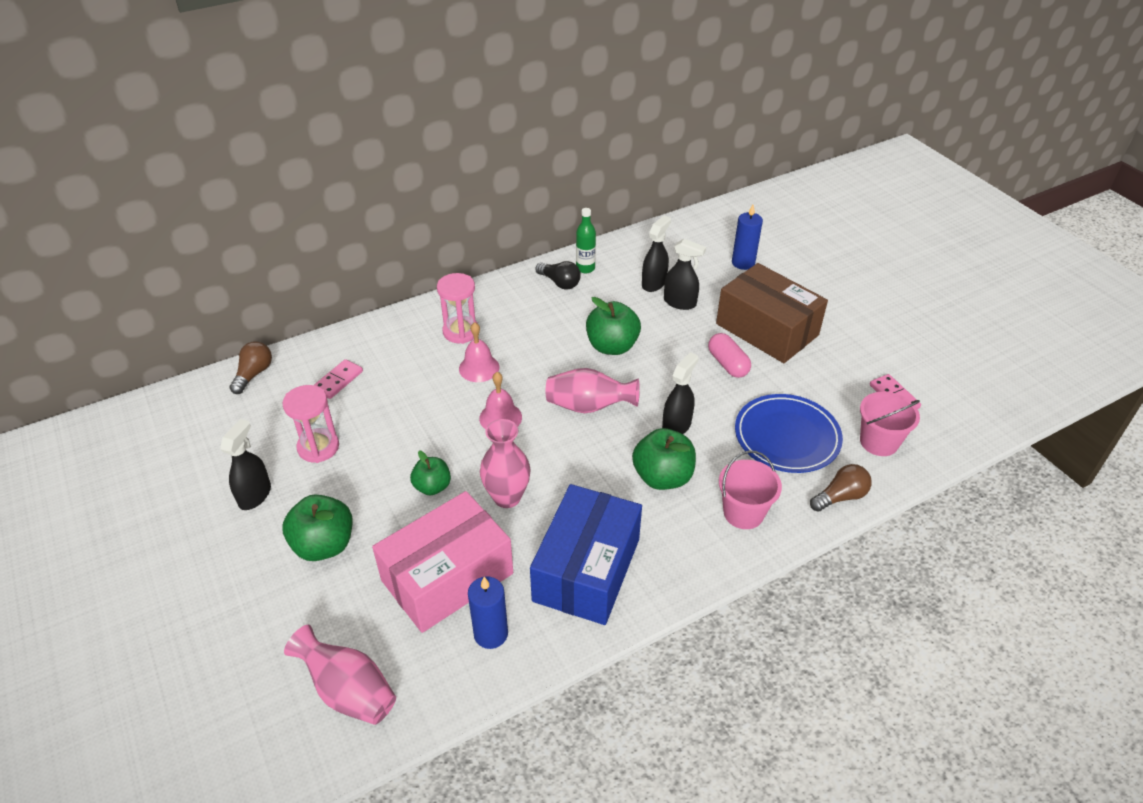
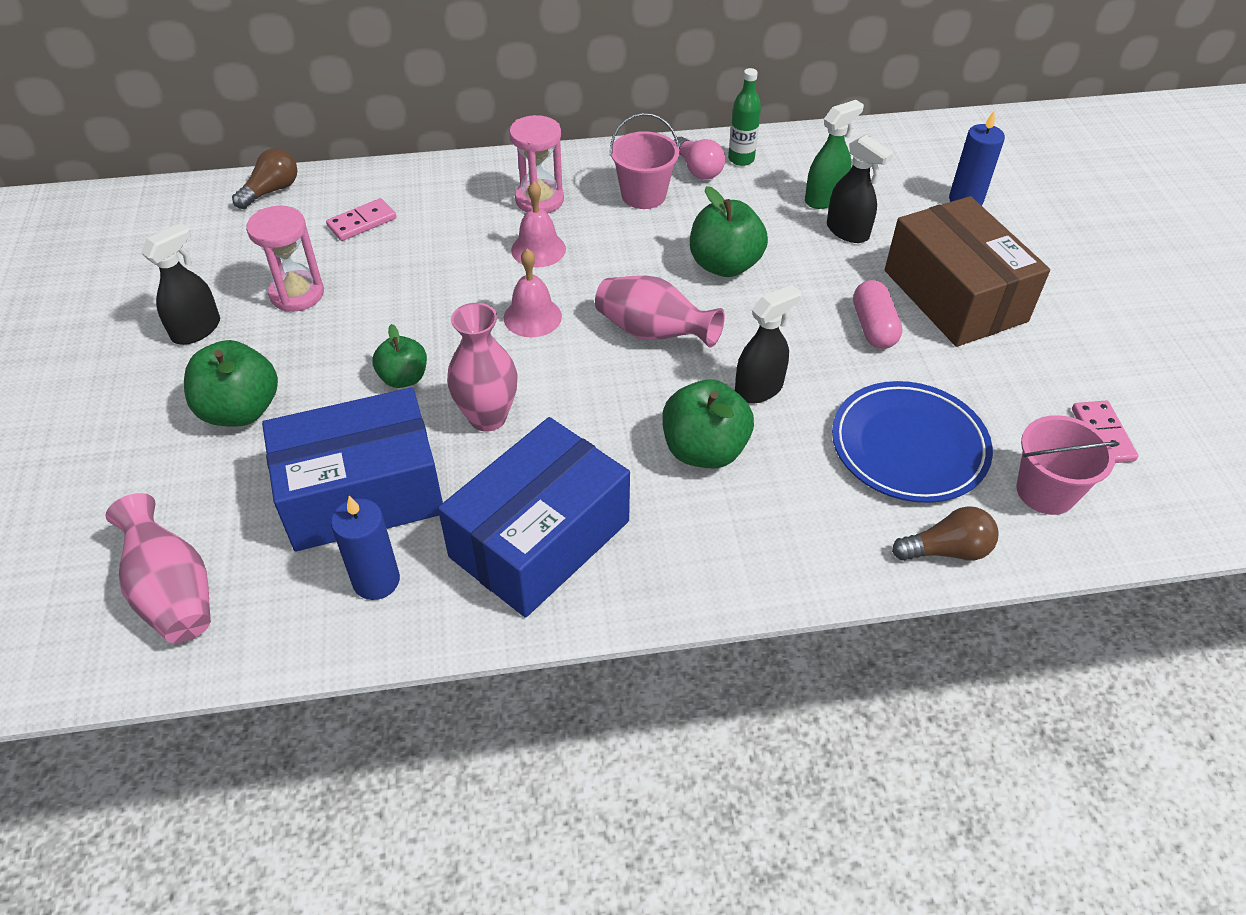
camera: 20 degrees right, 5 degrees up
pink box [372,491,513,633] -> blue box [262,387,443,551]
black light bulb [535,261,581,290] -> pink light bulb [673,137,725,180]
black spray bottle [642,215,671,292] -> green spray bottle [805,100,864,209]
pink bucket [719,451,782,529] -> pink bucket moved to [610,113,680,209]

